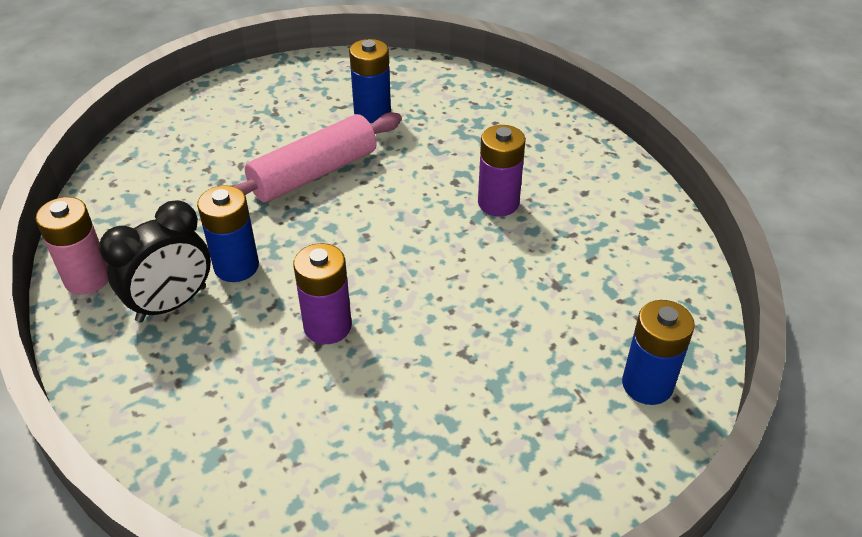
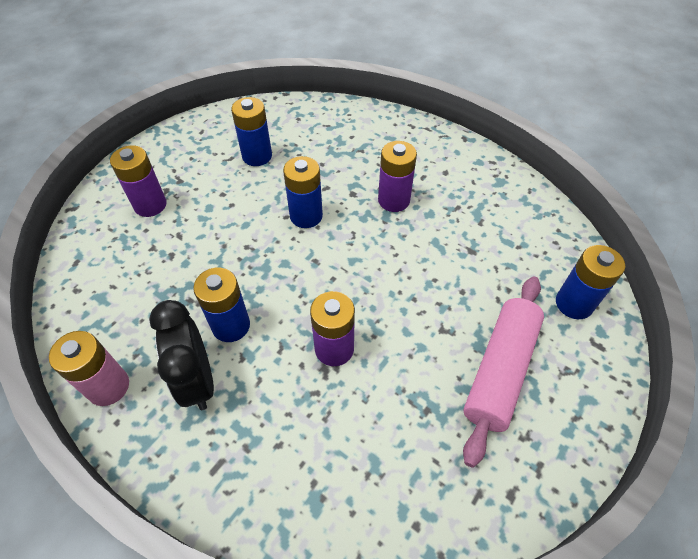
camera: 25 degrees left, 10 degrees up
black clock [99,200,211,322] -> black clock turned 135 degrees clockwise [149,300,214,410]
pink rolling pin [230,112,402,202] -> pink rolling pin moved to [463,277,544,468]
none -> purple battery [110,145,167,217]
none -> blue battery [283,156,323,228]

